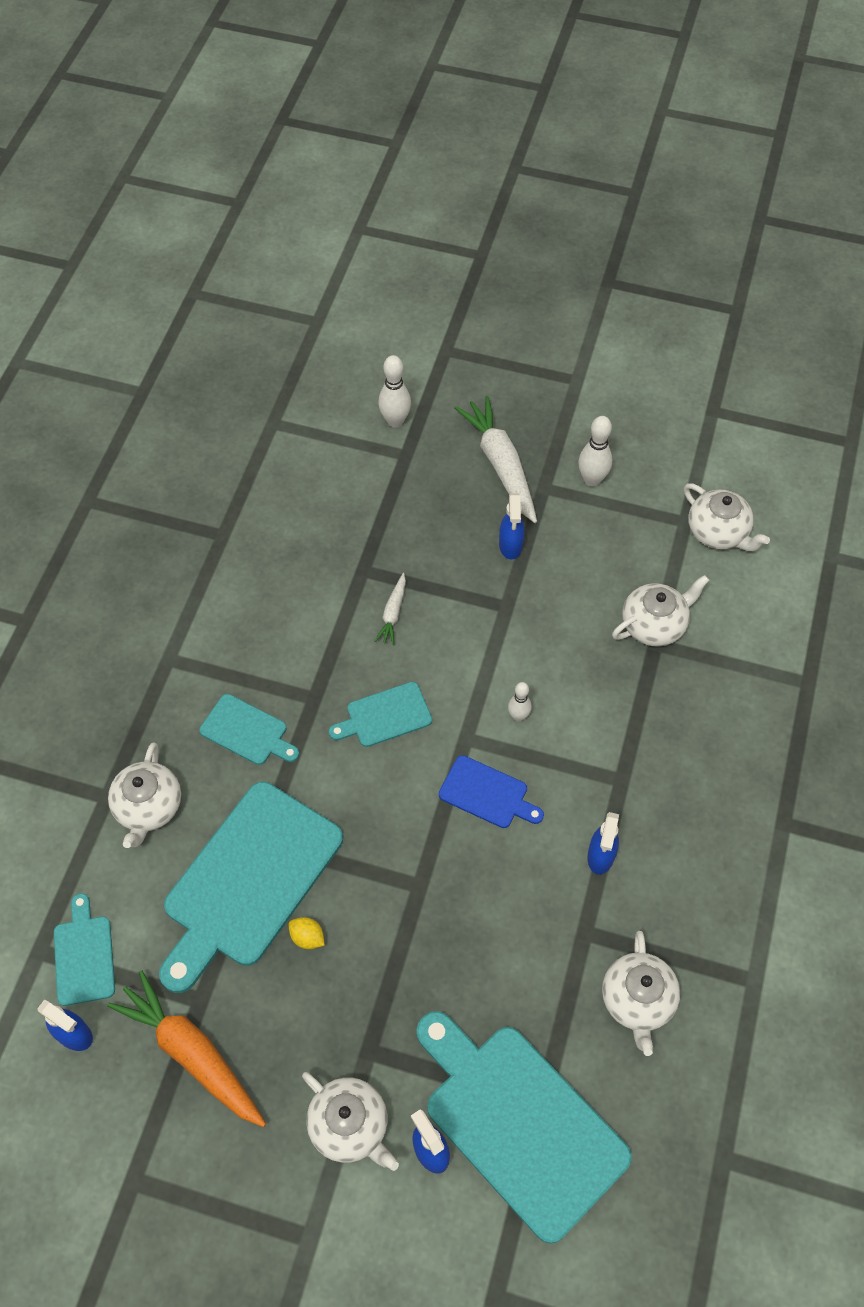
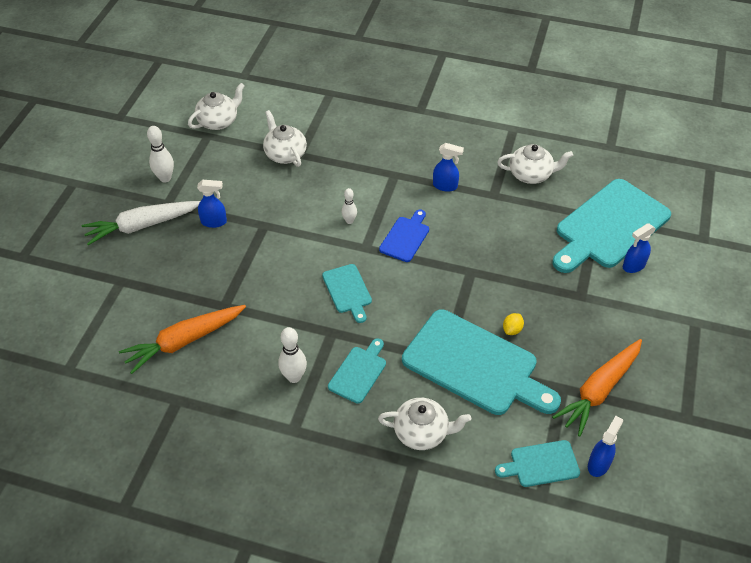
camera: 90 degrees left, 10 degrees down
white teapot [302,1072,399,1171] -> none
white carrot [375,573,406,645] -> none
white bowling pin [378,355,411,428] -> white bowling pin moved to [278,327,307,383]
none -> orange carrot [119,305,246,374]

